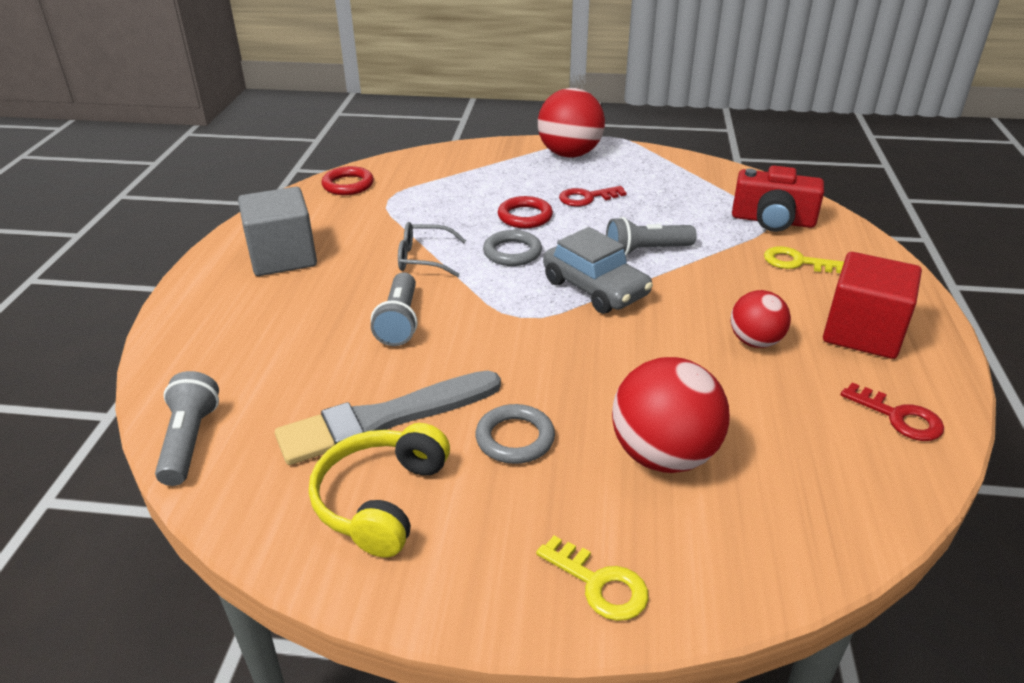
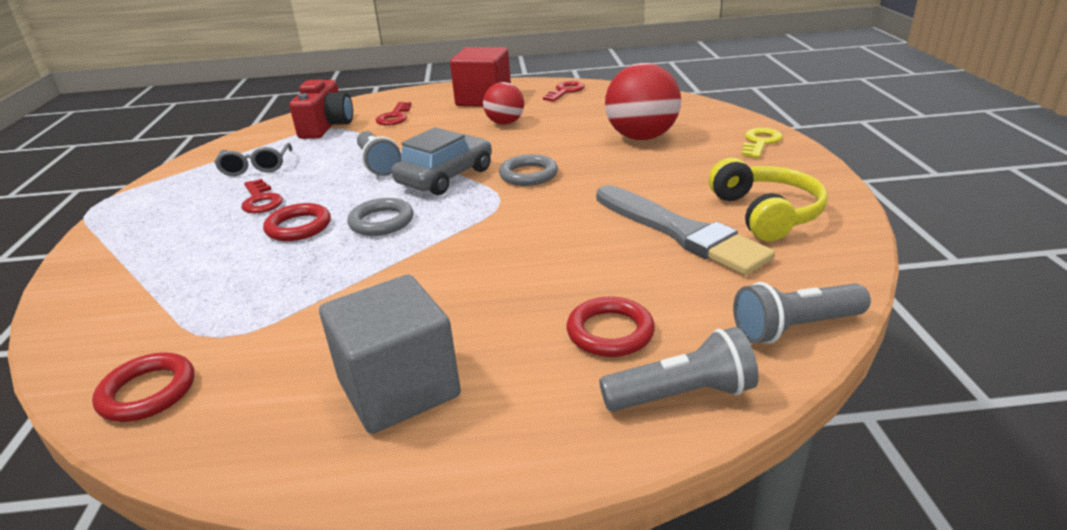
camera: 100 degrees left, 5 degrees down
yellow headphones [309,423,450,558] -> yellow headphones turned 105 degrees counterclockwise [709,158,828,241]
grey flashlight [371,272,418,346] -> grey flashlight moved to [599,327,759,412]
grey glasses [398,222,466,277] -> grey glasses moved to [214,143,293,176]
grey ring [476,404,555,464] -> grey ring moved to [499,154,558,186]
red ball [538,88,605,158] -> none
yellow key [764,246,844,273] -> red key [376,102,412,126]
none -> red ring [567,297,655,357]

